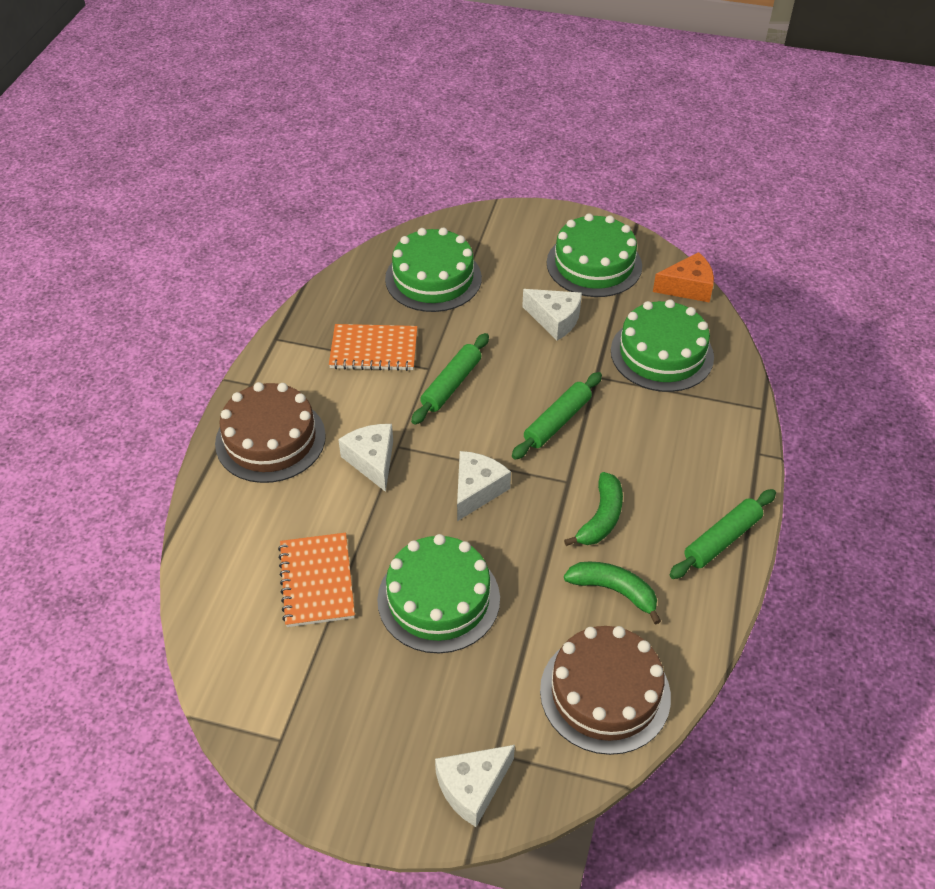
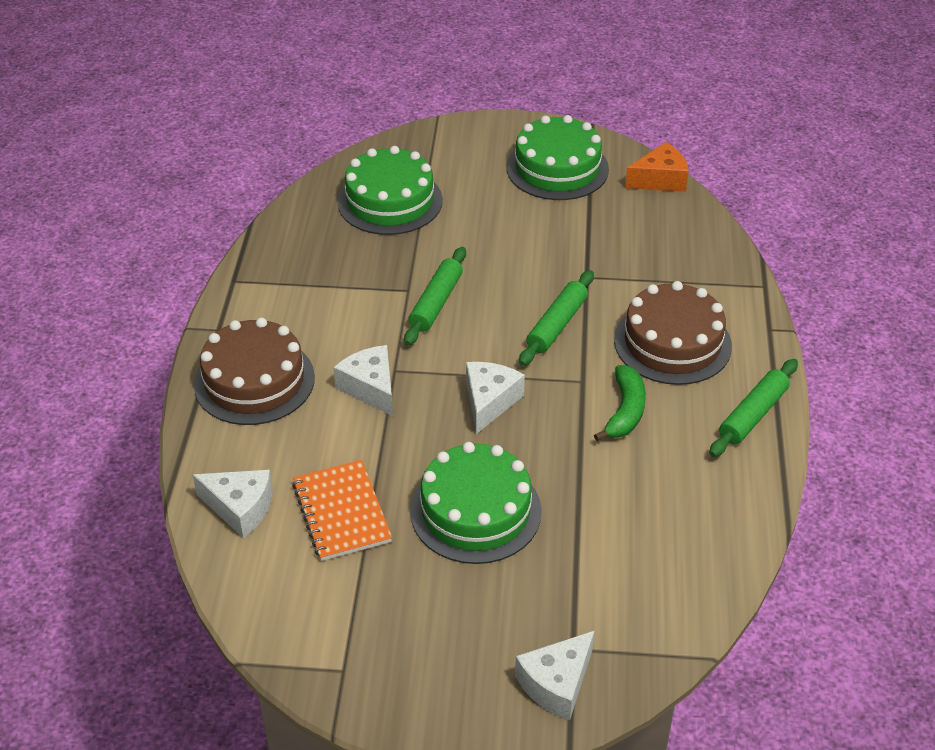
camera: 10 degrees left, 5 degrees down
orange notebook [329,324,417,371] -> none
white cheese [522,289,582,341] -> white cheese moved to [193,470,273,538]
brown cake [540,626,671,755] -> brown cake moved to [614,281,732,385]
green banana [564,562,661,625] -> none
green cake [611,300,714,392] -> none

